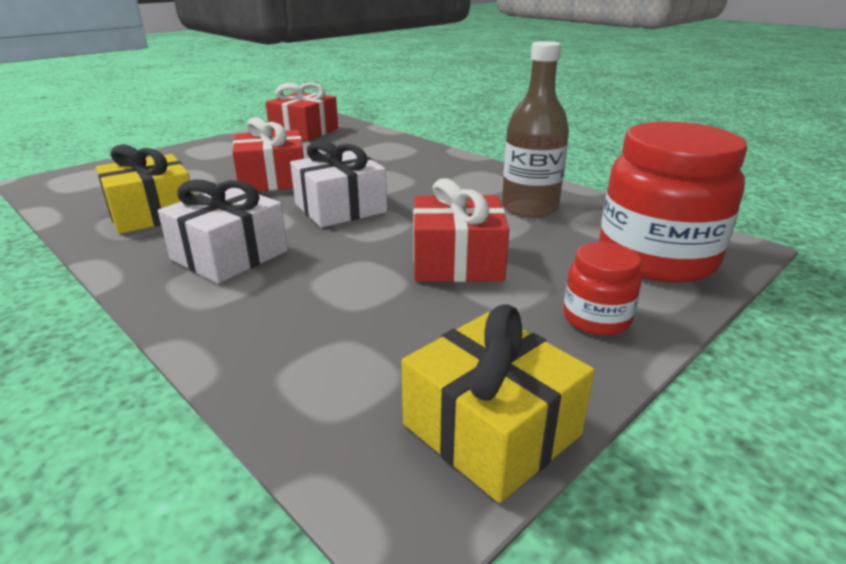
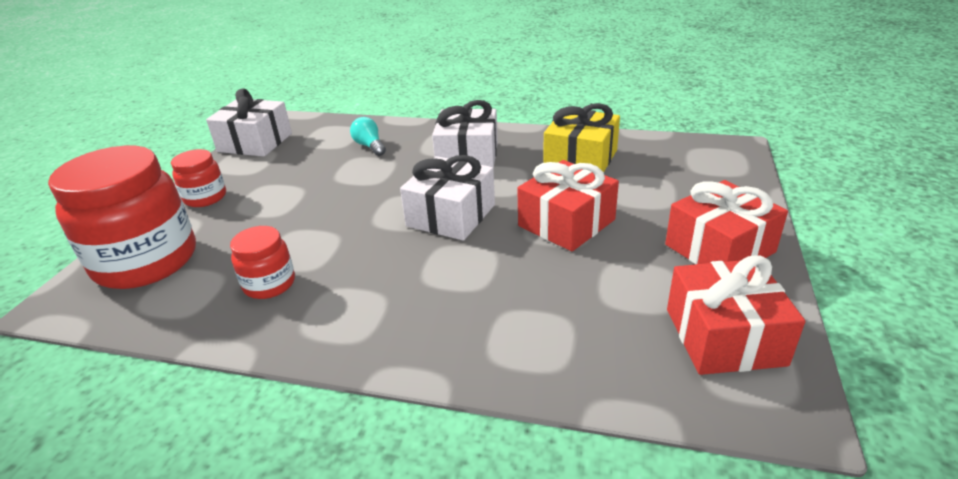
camera: 150 degrees right, 5 degrees up
yellow gift [402,305,594,503] -> white gift [206,88,292,157]
red gift [413,178,509,282] -> red gift moved to [665,180,788,264]
brown bottle [502,41,569,218] -> red jar [230,226,295,299]
none -> turquoise light bulb [350,117,386,156]

